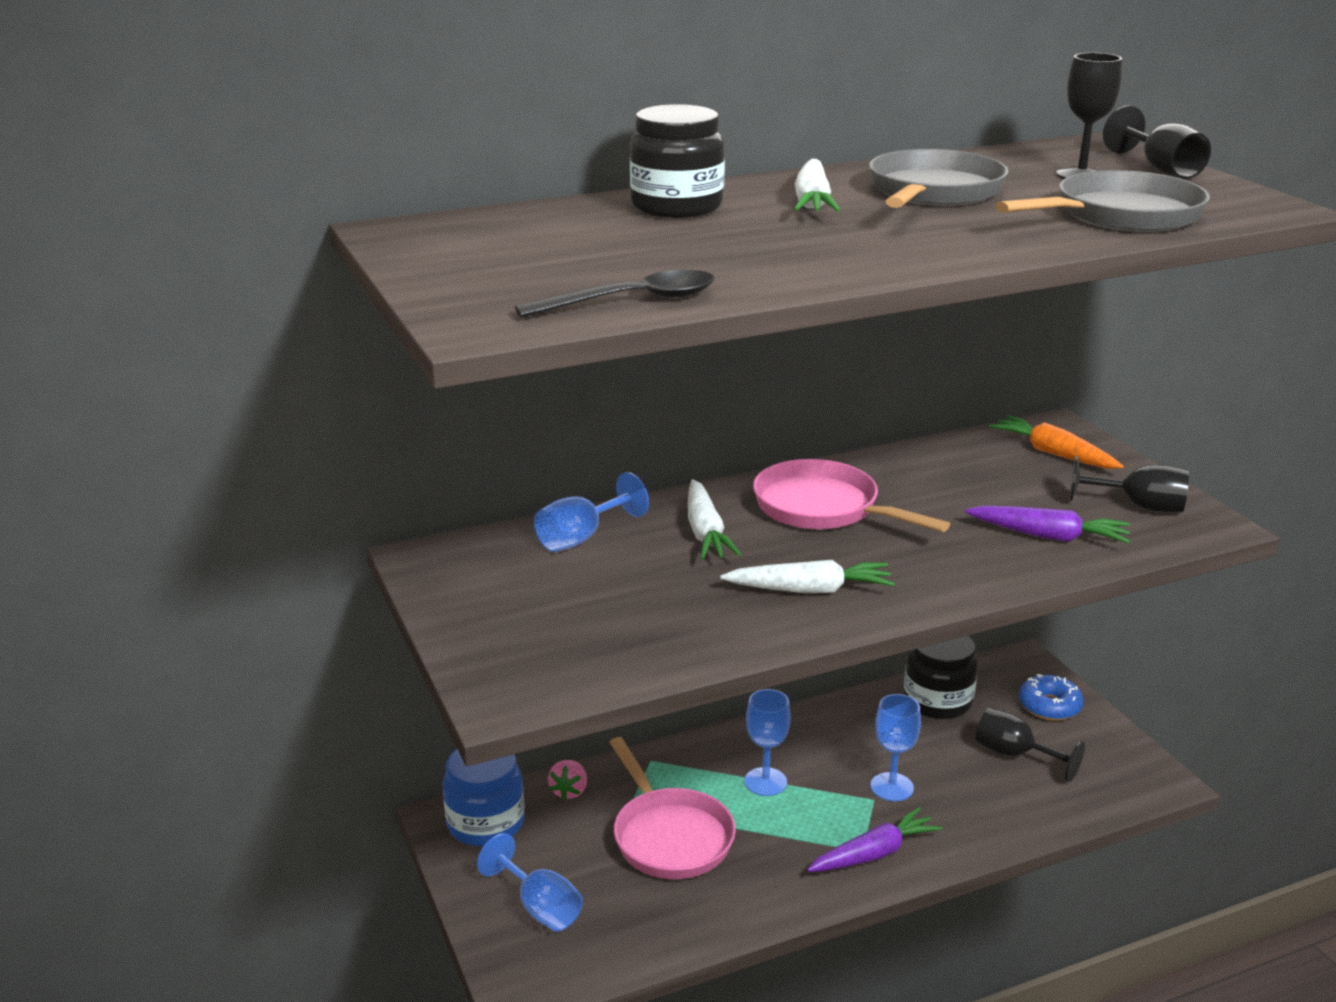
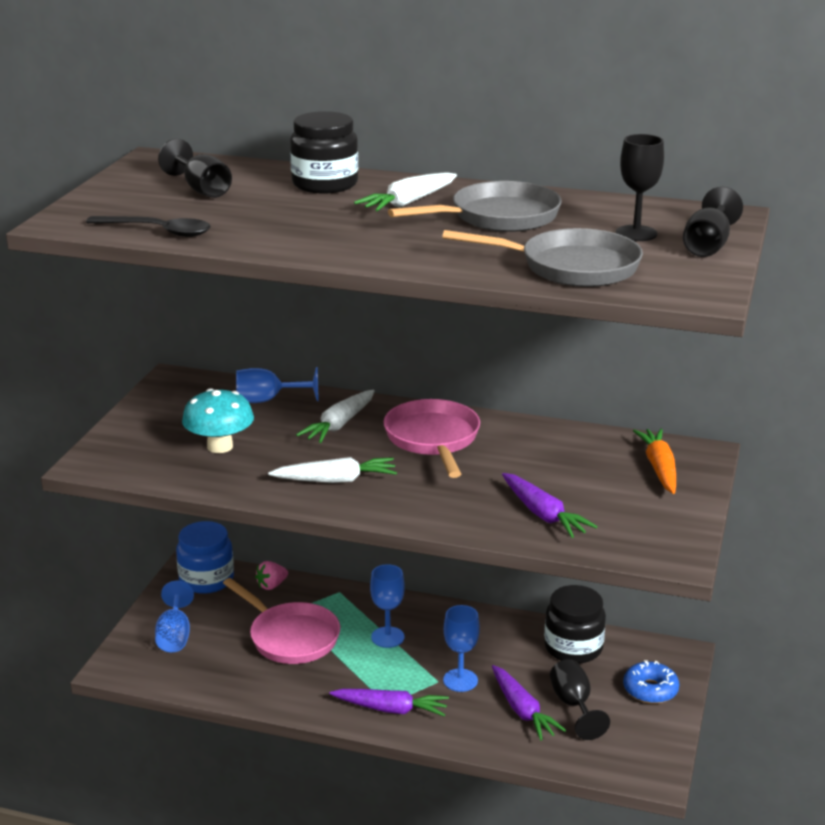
camera: 40 degrees right, 0 degrees up
pink pan [610,737,736,879] -> pink pan turned 60 degrees counterclockwise [223,578,340,664]
white carrot [720,560,895,593] -> white carrot turned 45 degrees counterclockwise [268,457,397,483]
black goblet [1070,456,1189,512] -> black goblet moved to [158,139,232,198]
none -> turquoise mushroom [182,388,254,453]
none -> purple carrot [492,665,566,740]

